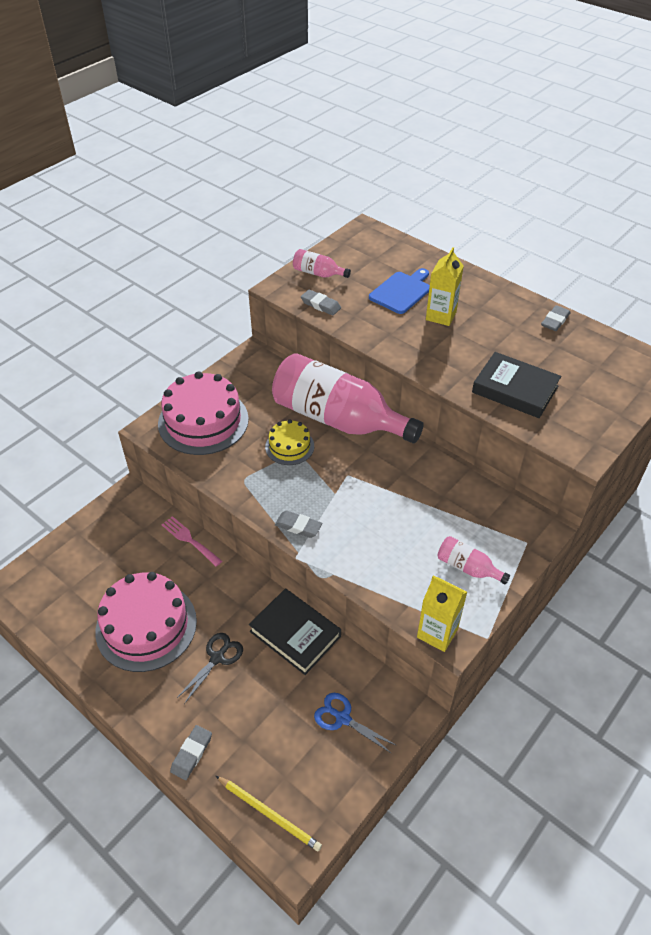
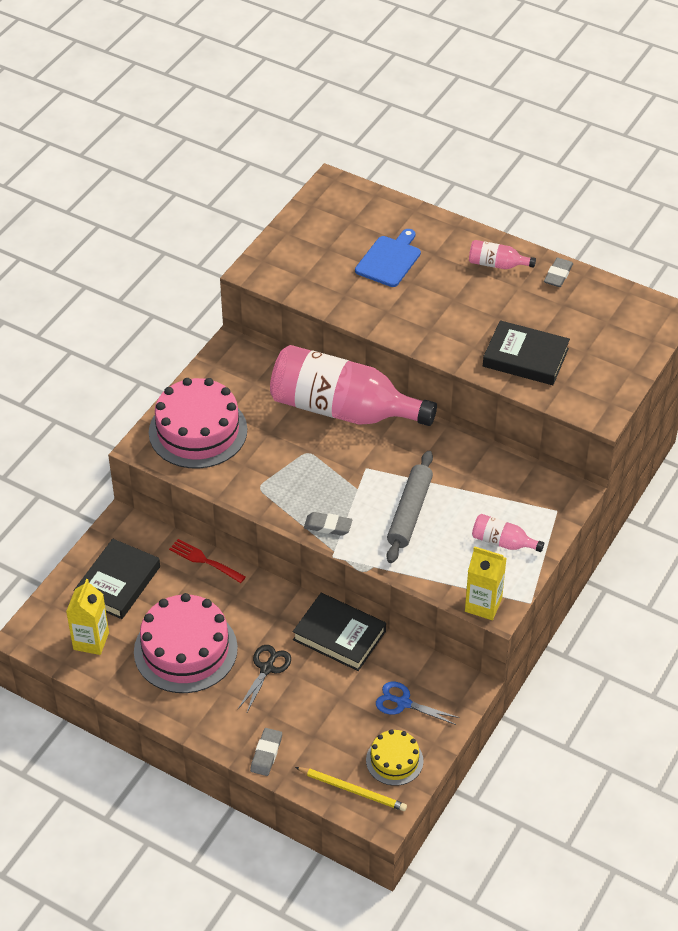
camera: 10 degrees left, 0 degrees up
pink fork [161,516,222,567] -> red fork [169,539,246,583]
yellow cake [265,420,314,465] -> yellow cake moved to [366,729,424,786]
pink bottle [293,249,351,278] -> pink bottle moved to [469,240,536,269]
grey eraser [301,289,341,316] -> none
yellow carton [426,247,464,326] -> yellow carton moved to [66,579,109,655]
none -> black book [74,539,160,619]
none -> grey rolling pin [387,451,433,563]

